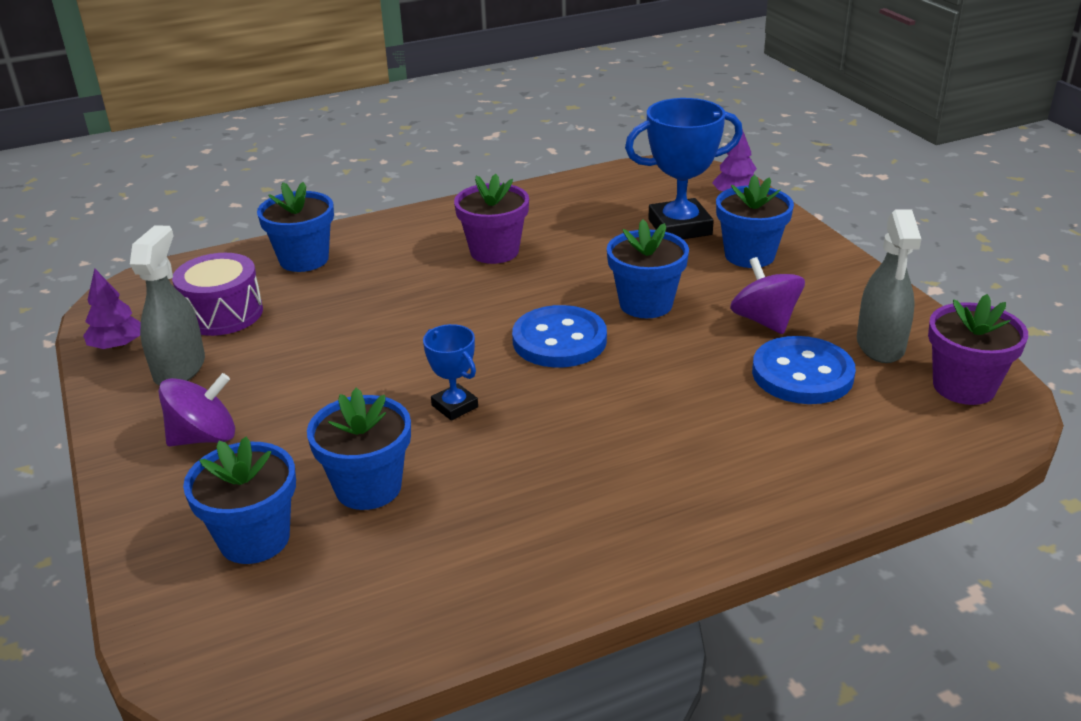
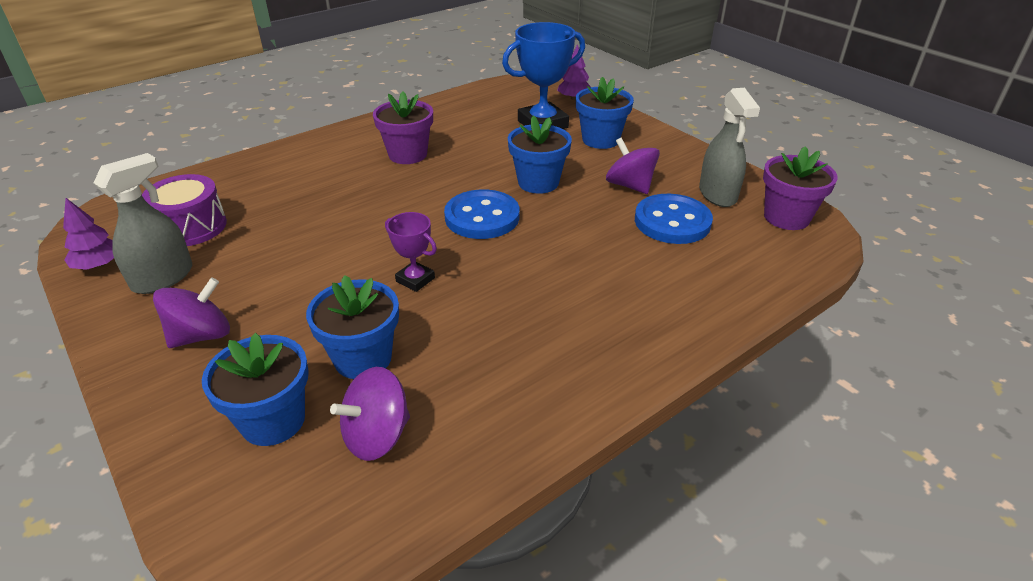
camera: 15 degrees left, 5 degrees up
grey spray bottle [130,225,205,386] -> grey spray bottle turned 45 degrees clockwise [94,153,192,294]
blue flower pot [257,182,334,272] -> none
blue trophy [423,324,478,420] -> purple trophy [385,212,437,292]
none -> purple spinning top [330,367,410,461]

